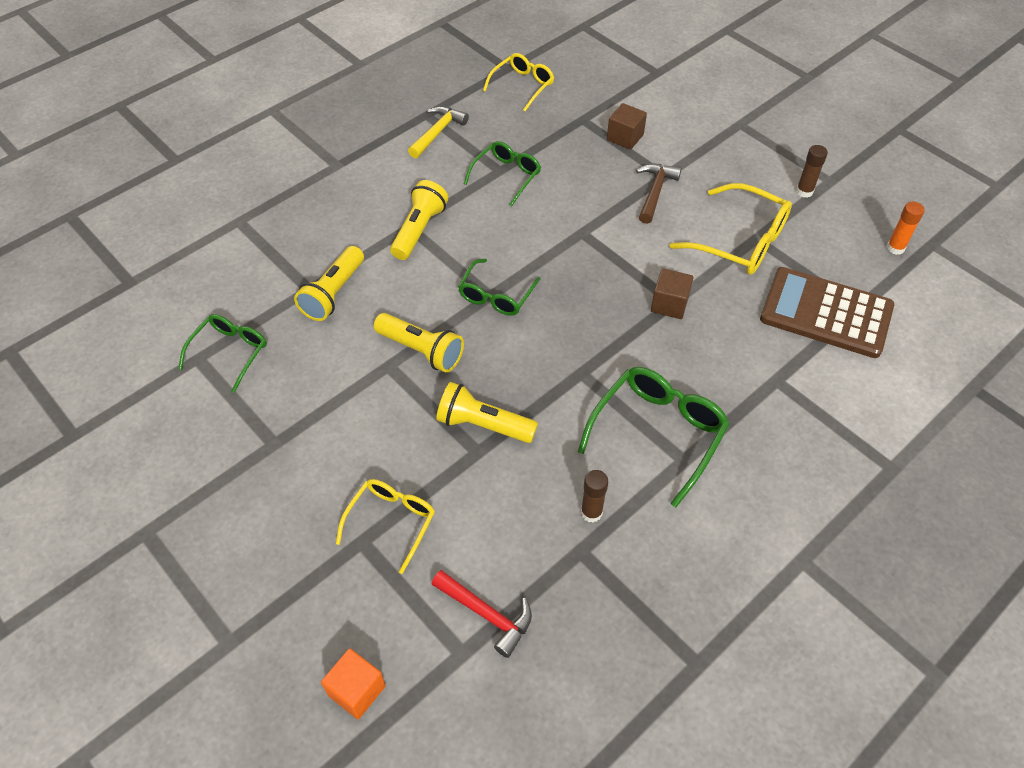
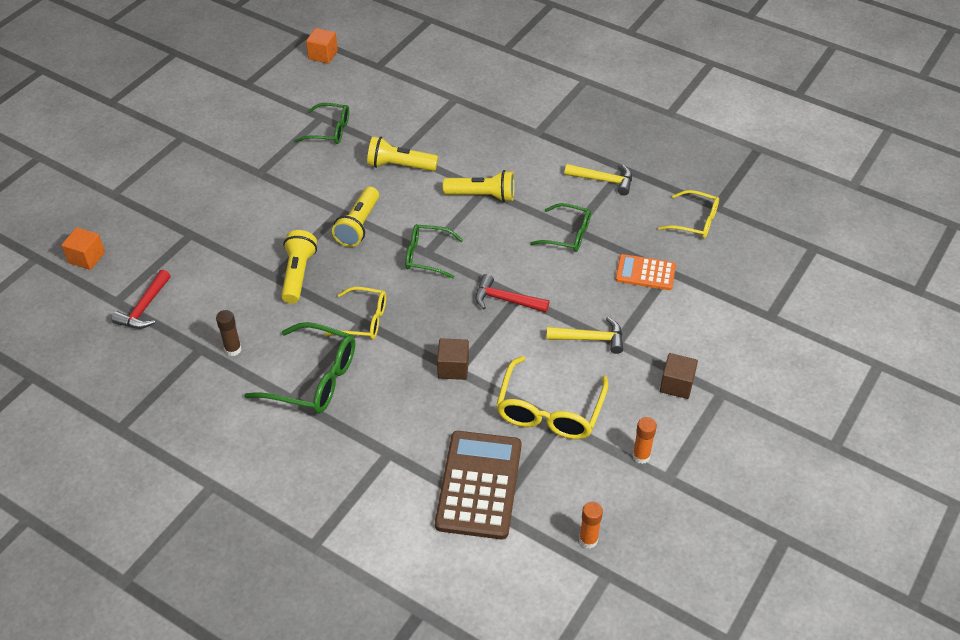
camera: 75 degrees right, 5 degrees down
yellow glasses [336,479,435,574] -> yellow glasses moved to [324,287,386,340]
brown cube [607,103,647,150] -> brown cube moved to [660,353,698,399]
brown hammer [636,164,681,224] -> yellow hammer [546,317,623,354]
brown glue stick [796,145,828,198] -> orange glue stick [632,417,657,464]
none -> orange cube [306,28,338,64]
none -> red hammer [475,274,549,313]
none -> orange calculator [615,254,676,290]

